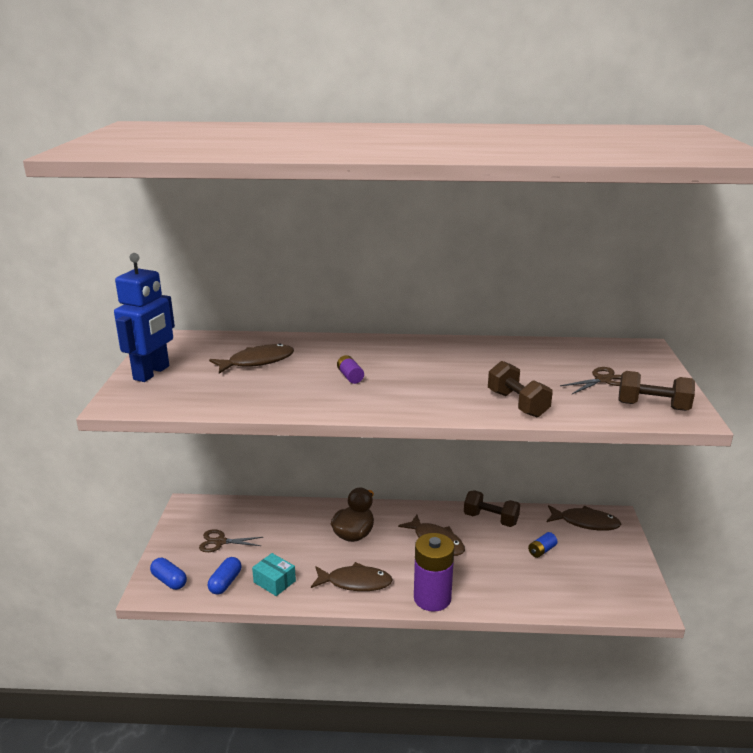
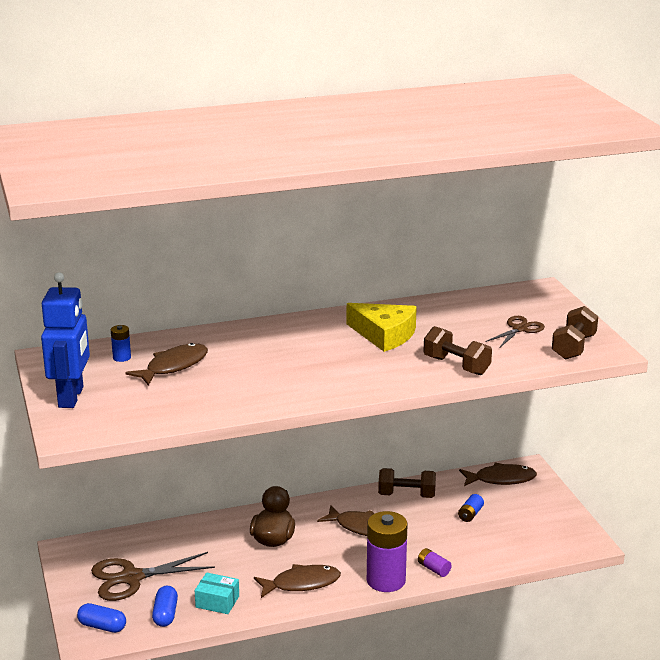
camera: 20 degrees left, 0 degrees up
brown scissors [199,530,263,552] -> brown scissors [91,552,215,601], size x1.69
purple battery [337,355,364,384] -> purple battery moved to [418,548,452,577]
brown dumbbell [618,371,695,411] -> brown dumbbell turned 60 degrees counterclockwise [552,306,598,360]
none -> blue battery [111,325,131,362]
none -> yellow cheese [347,303,417,352]

